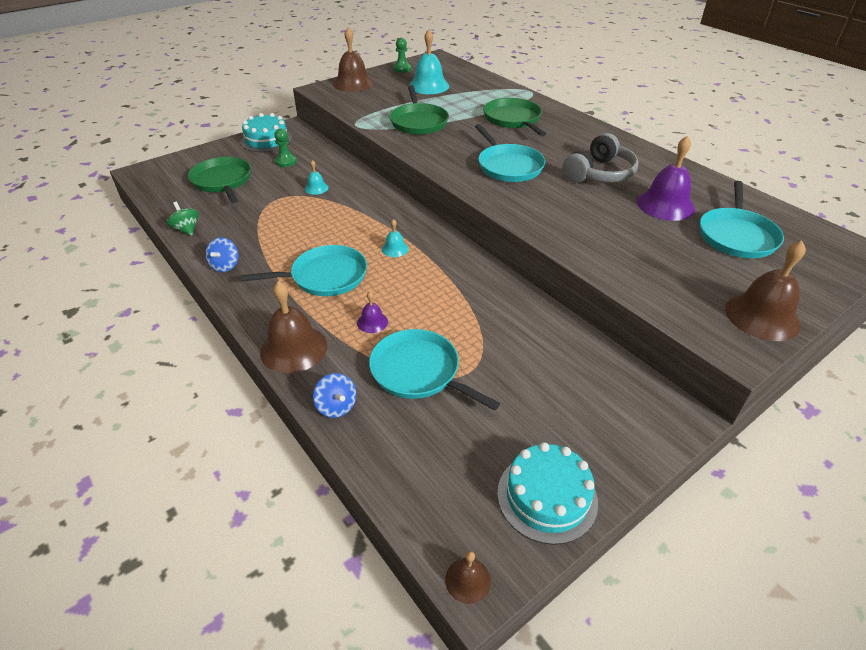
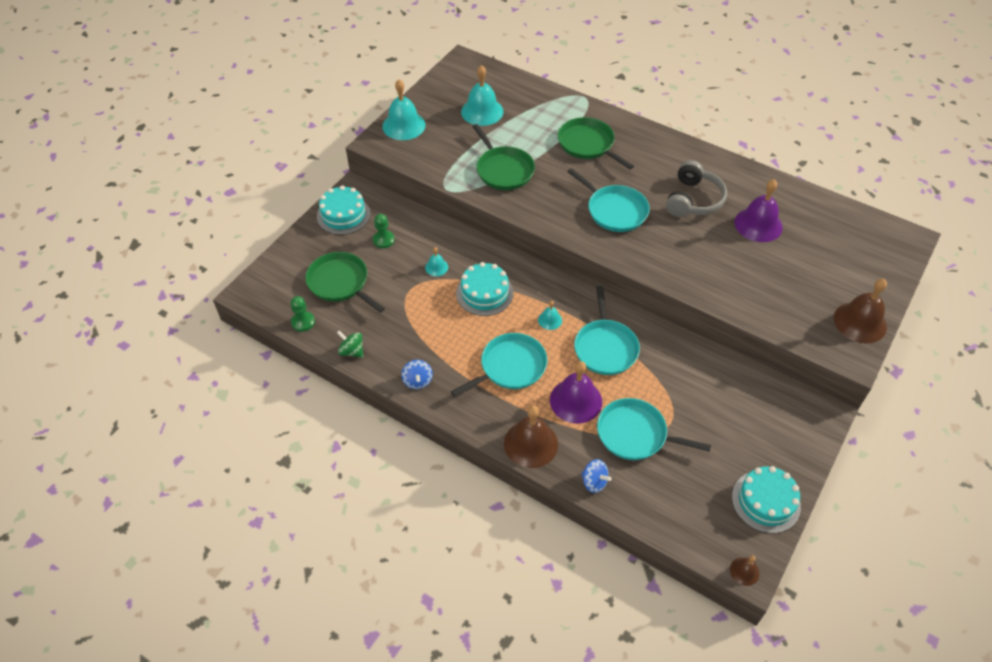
camera: 20 degrees left, 10 degrees up
brown bell [333,27,373,92] -> turquoise bell [382,79,426,140]
purple bell [357,291,388,333] -> purple bell [550,361,602,424], size x2.03
green pawn [393,38,411,73] -> green pawn moved to [291,296,315,332]
turquoise pan [700,181,784,258] -> turquoise pan moved to [574,286,640,375]
none -> turquoise cake [456,262,513,316]

